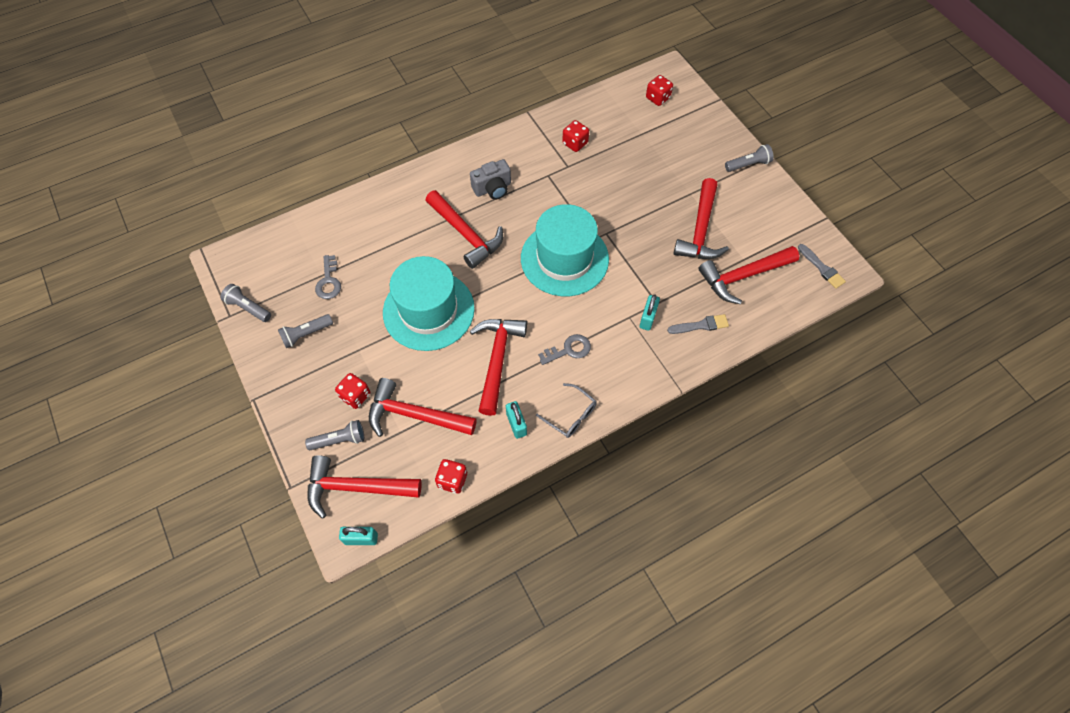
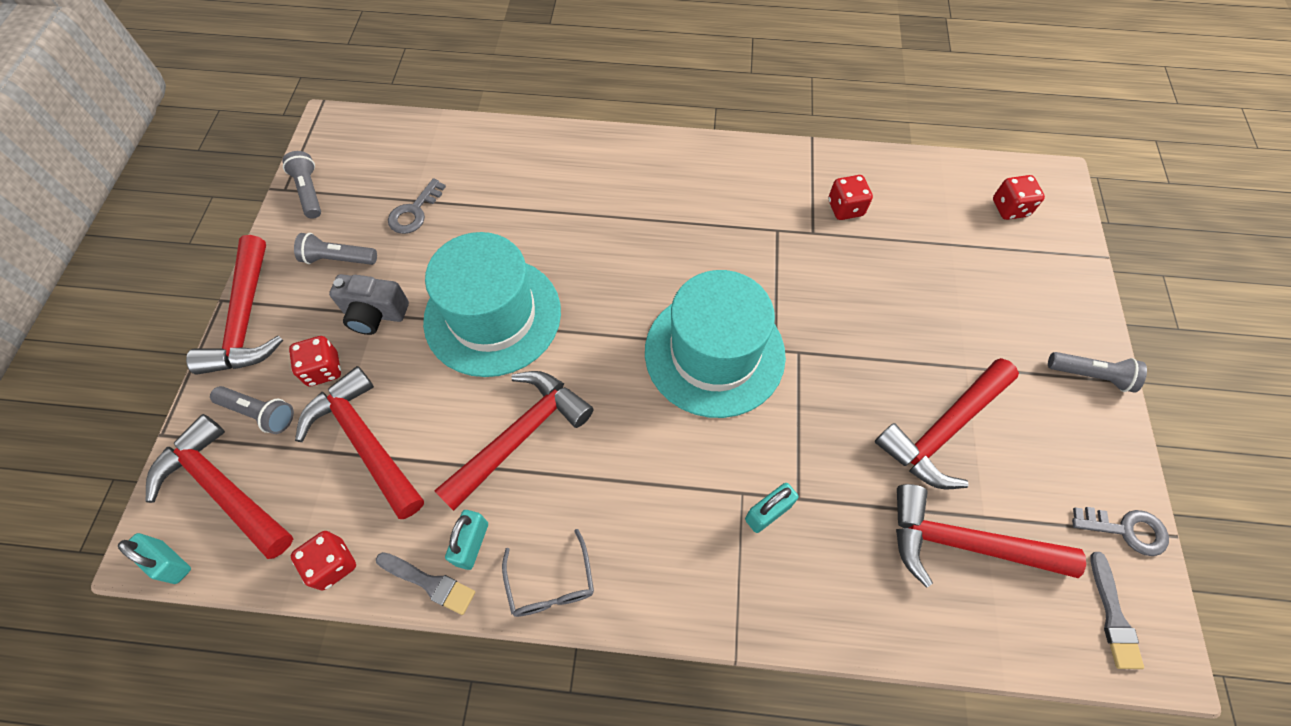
camera: 35 degrees right, 0 degrees up
red hammer [425,190,503,269] -> red hammer moved to [186,235,283,375]
grey camera [470,159,511,200] -> grey camera moved to [329,274,409,335]
grey key [538,334,591,365] -> grey key moved to [1072,507,1169,556]
grey brush [667,314,729,334] -> grey brush moved to [376,552,475,615]

